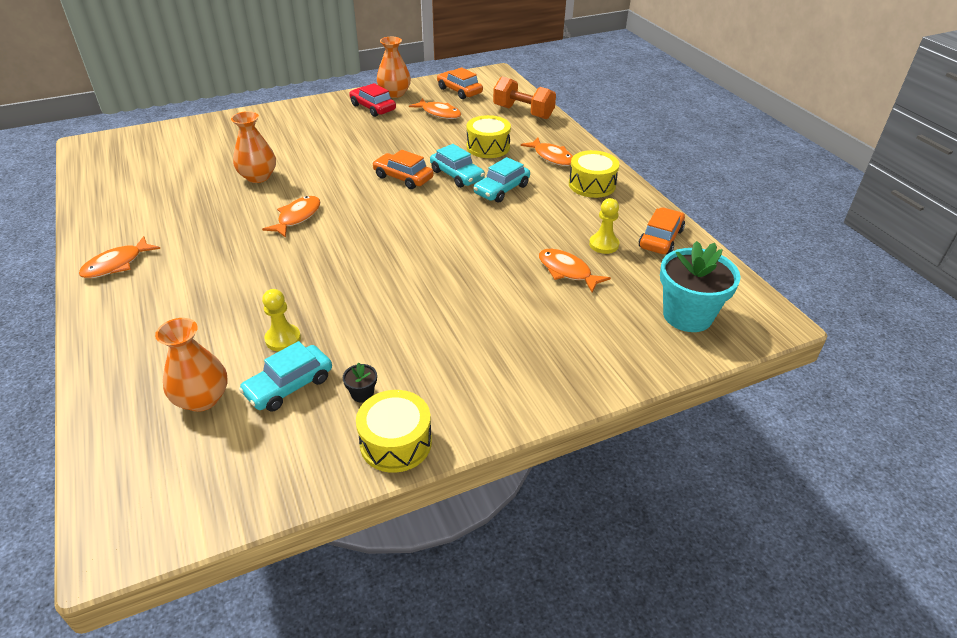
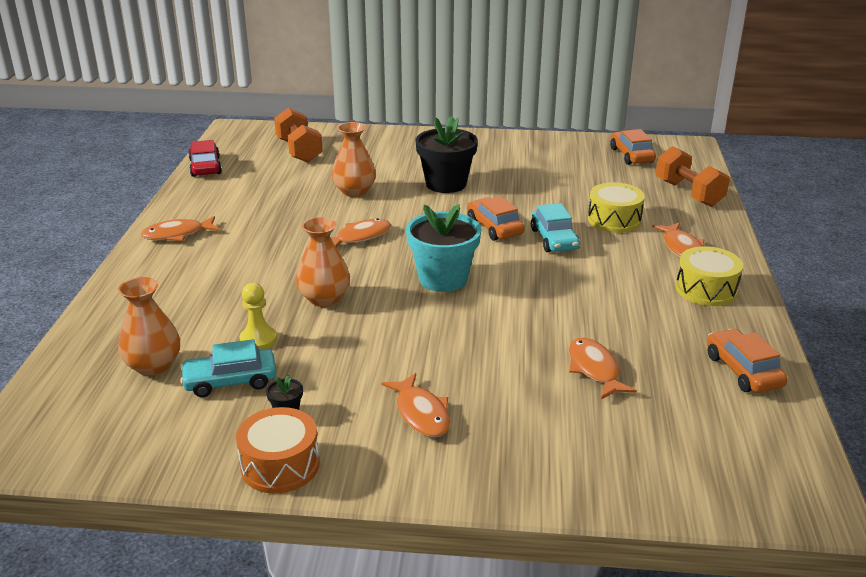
camera: 30 degrees right, 10 degrees down
red car [349,83,396,117] -> red car moved to [188,140,222,177]
yellow drum [356,390,432,473] -> orange drum [236,407,319,494]
orange vase [377,37,411,98] -> orange vase moved to [296,217,350,307]
orange fish [409,98,461,119] -> orange fish moved to [381,373,450,437]
turquoise car [474,157,530,203] -> none
yellow pawn [589,198,619,254] -> none
orange car [639,207,685,254] -> orange car turned 75 degrees counterclockwise [707,329,788,393]
turquoise flower pot [660,241,741,332] -> turquoise flower pot moved to [406,204,481,292]
none -> orange dumbbell [274,108,323,162]
none -> black flower pot [415,116,478,193]

